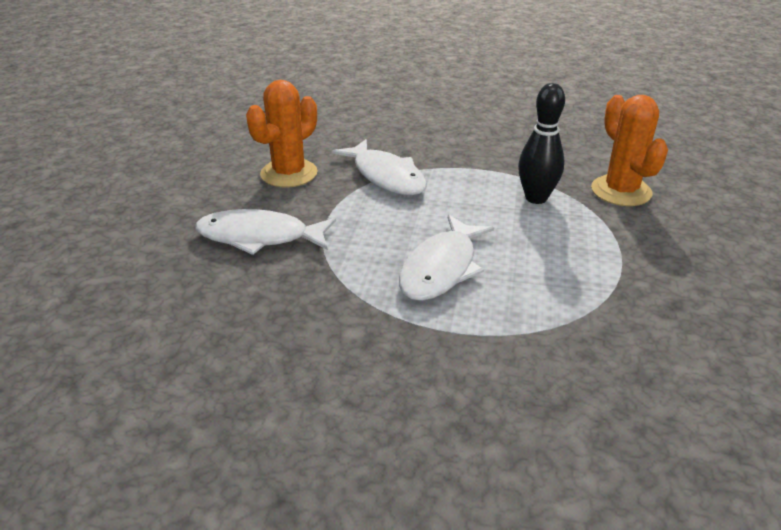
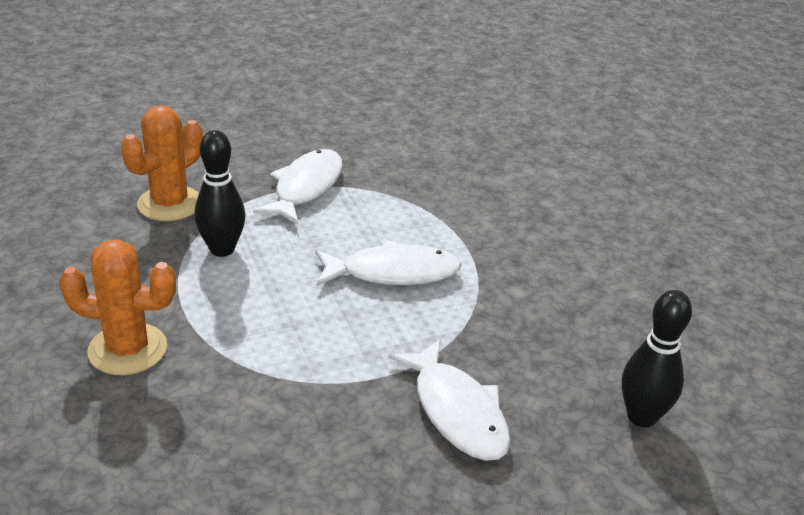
camera: 125 degrees left, 0 degrees up
orange cactus [246,80,318,187] -> orange cactus moved to [59,239,176,375]
white fish [332,139,427,195] -> white fish moved to [253,149,343,225]
none -> black bowling pin [622,290,692,428]

